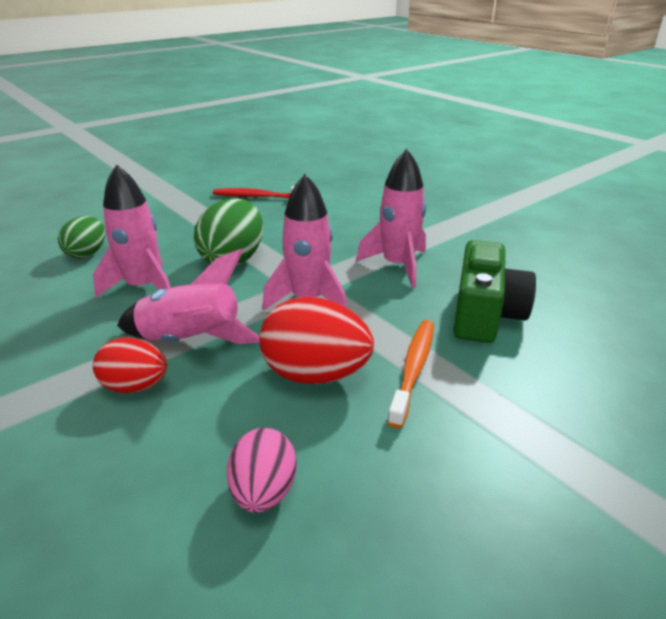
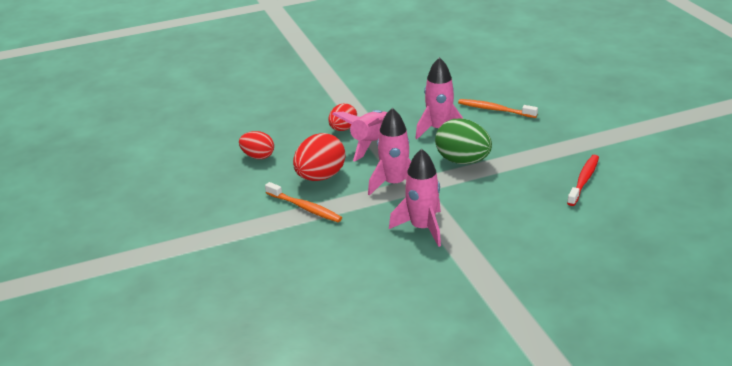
camera: 110 degrees right, 0 degrees up
green egg [58,216,105,258] -> orange toothbrush [458,99,538,118]
pink egg [227,428,297,513] -> red egg [239,131,274,159]
green camera [453,240,536,343] -> none

